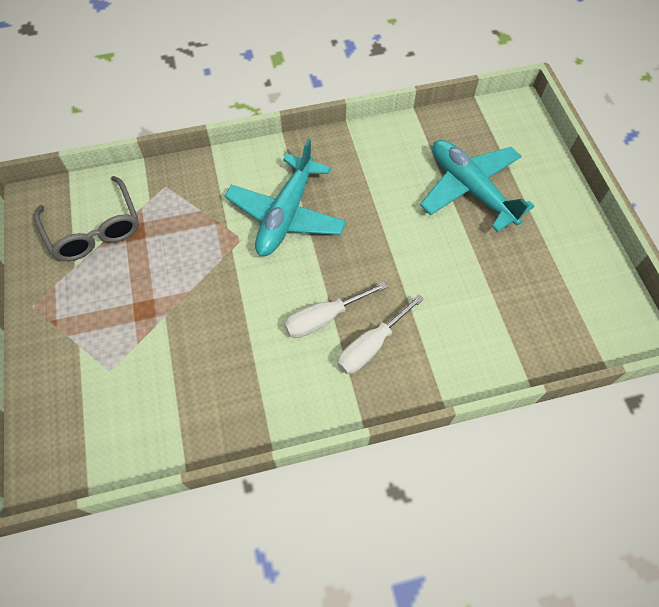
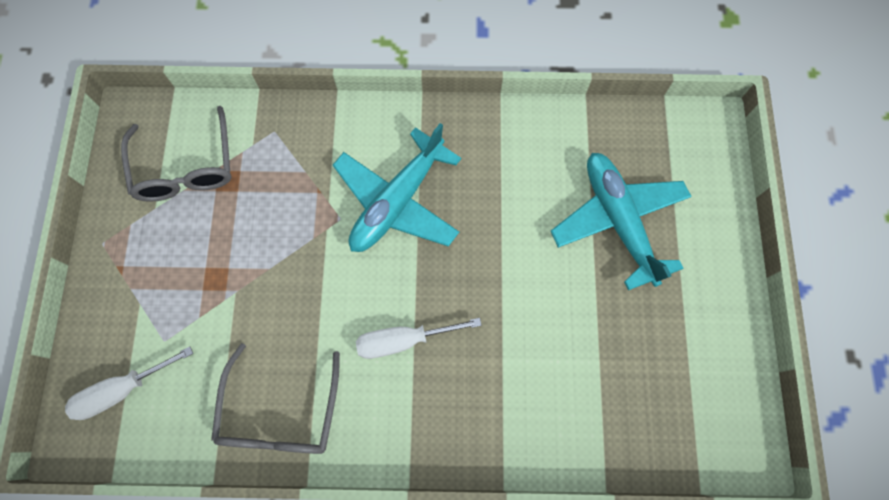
camera: 15 degrees right, 10 degrees up
white screwdriver [337,294,424,374] -> white screwdriver moved to [65,346,193,420]
none -> grey glasses [211,343,340,454]

